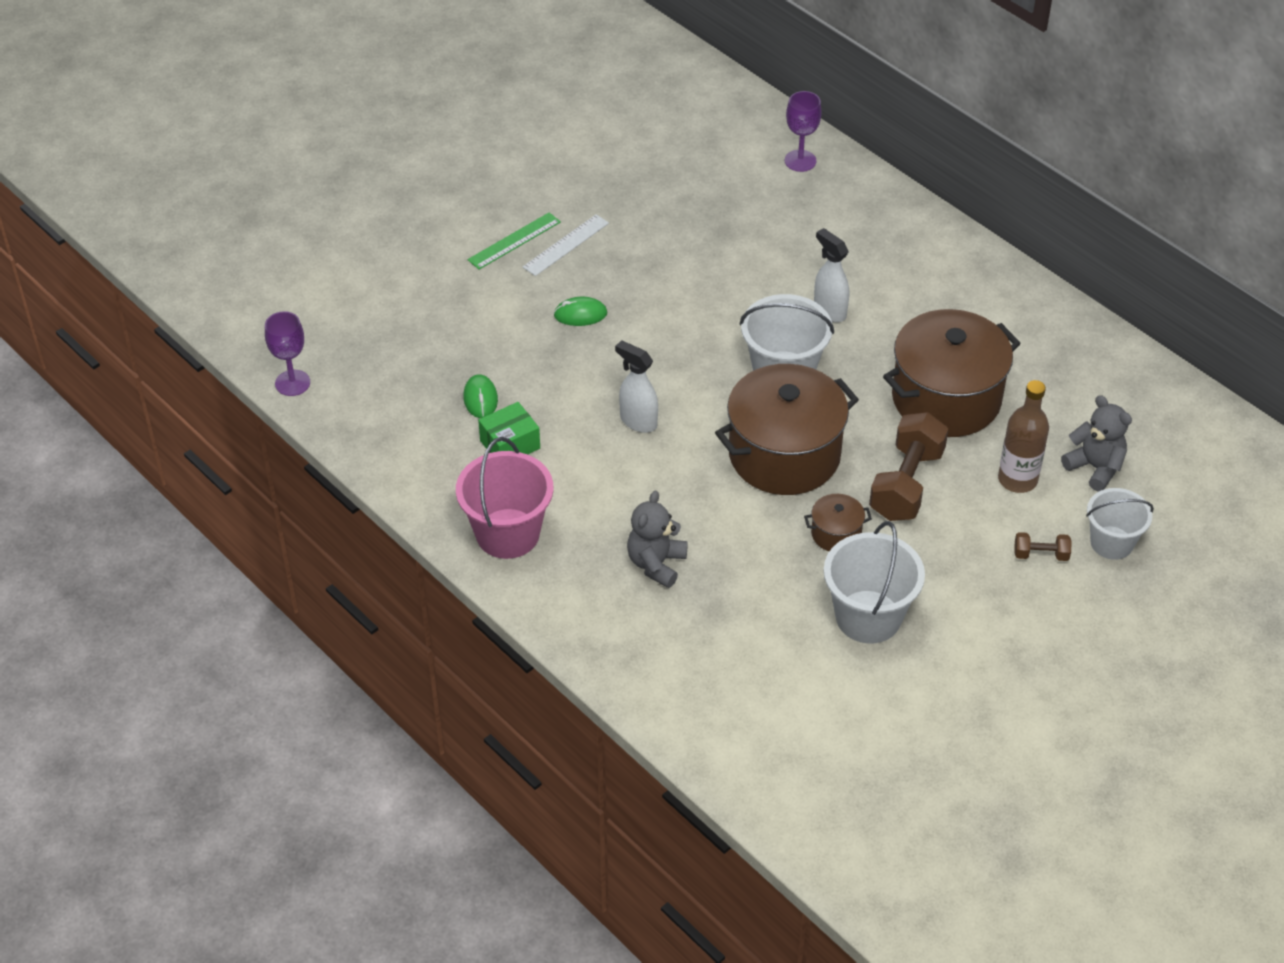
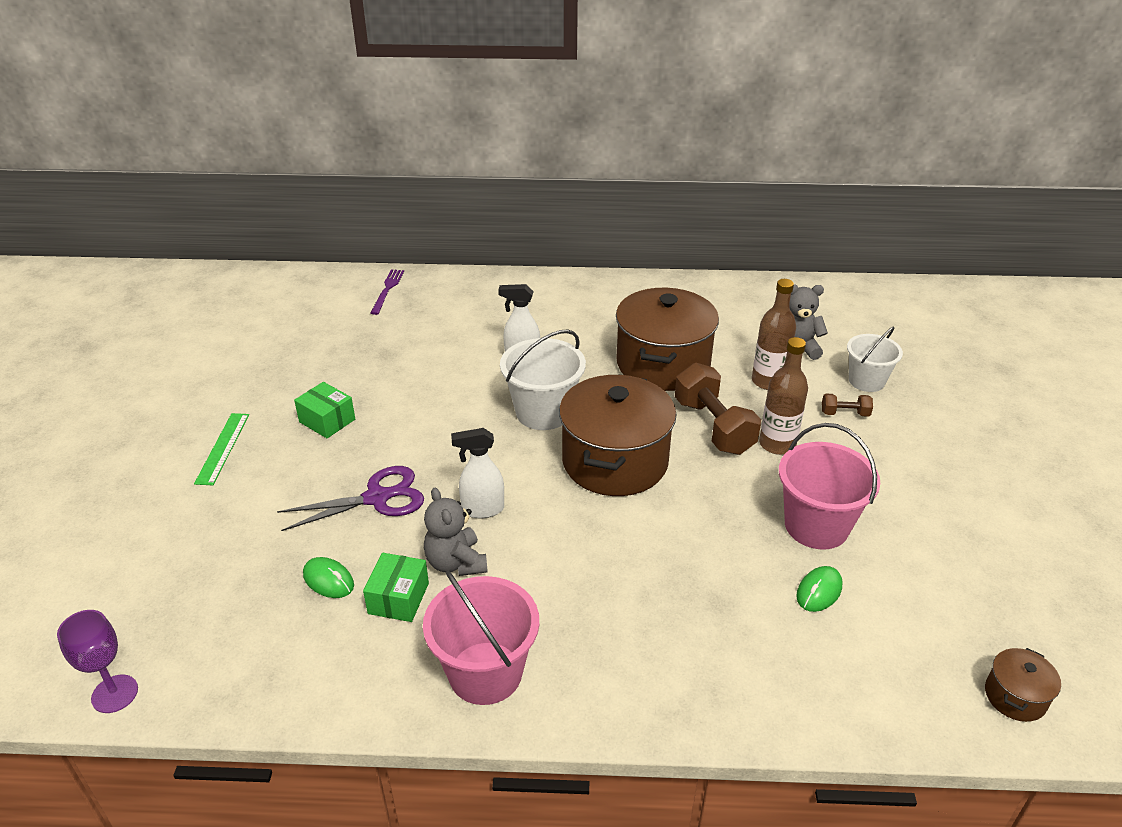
camera: 45 degrees left, 10 degrees down
white ruler [523,214,609,276] -> none
green mouse [553,297,607,326] -> green mouse moved to [796,566,843,612]
grey teddy bear [627,491,688,588] -> grey teddy bear moved to [424,488,488,576]
purple goblet [785,91,822,172] -> purple fork [371,269,404,315]
brown pot [804,494,872,551] -> brown pot moved to [985,648,1061,722]
white bucket [824,521,925,644] -> pink bucket [779,423,880,549]
brown dumbbell [1014,532,1071,561] -> brown dumbbell turned 45 degrees clockwise [822,393,873,417]
none -> purple scissors [277,466,424,531]
none -> green box [294,382,355,438]
none -> brown bottle [759,337,808,455]

